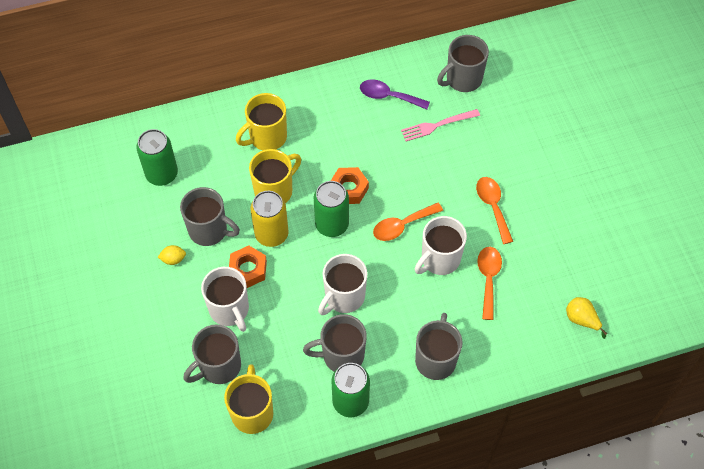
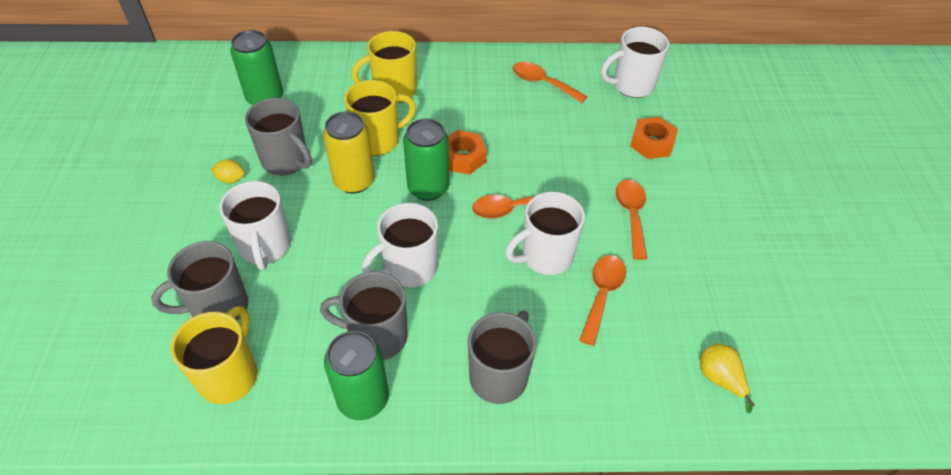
camera: 15 degrees right, 10 degrees down
orange nut [229,246,267,288] -> orange nut moved to [630,117,678,159]
purple spoon [360,79,430,110] -> orange spoon [513,62,588,103]
pink fork [401,109,480,142] -> none
grey mug [437,35,489,92] -> white mug [601,27,669,98]

